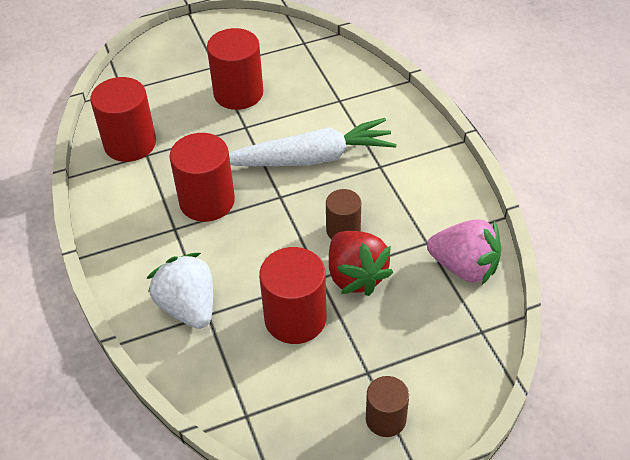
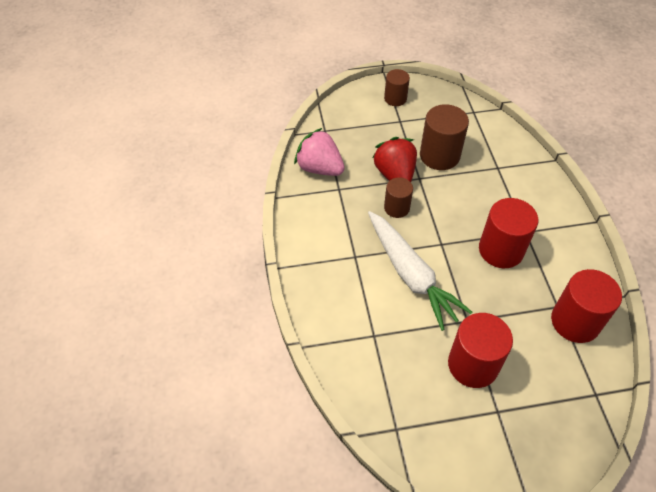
camera: 170 degrees left, 5 degrees up
white strawberry [146,253,213,329] -> none
white carrot [229,118,396,166] -> white carrot turned 120 degrees counterclockwise [368,211,472,331]
red cylinder [259,247,326,344] -> brown cylinder [420,104,469,170]

